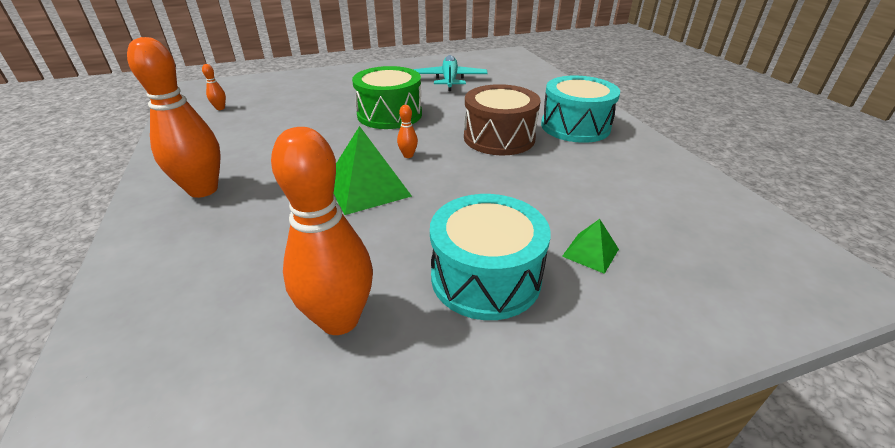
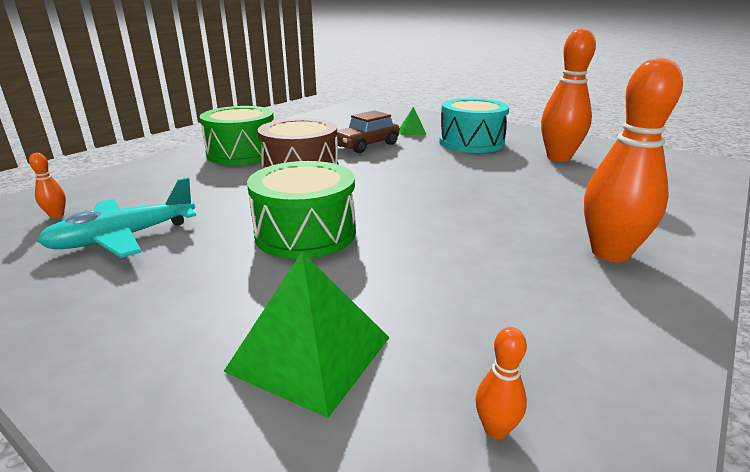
camera: 125 degrees left, 10 degrees down
green pyramid [334,126,412,215] -> green pyramid moved to [223,252,389,418]
orange bowling pin [397,105,418,158] -> orange bowling pin moved to [29,153,66,218]
turquoise drum [541,76,620,143] -> green drum [200,106,274,165]
none -> brown car [337,110,400,153]

